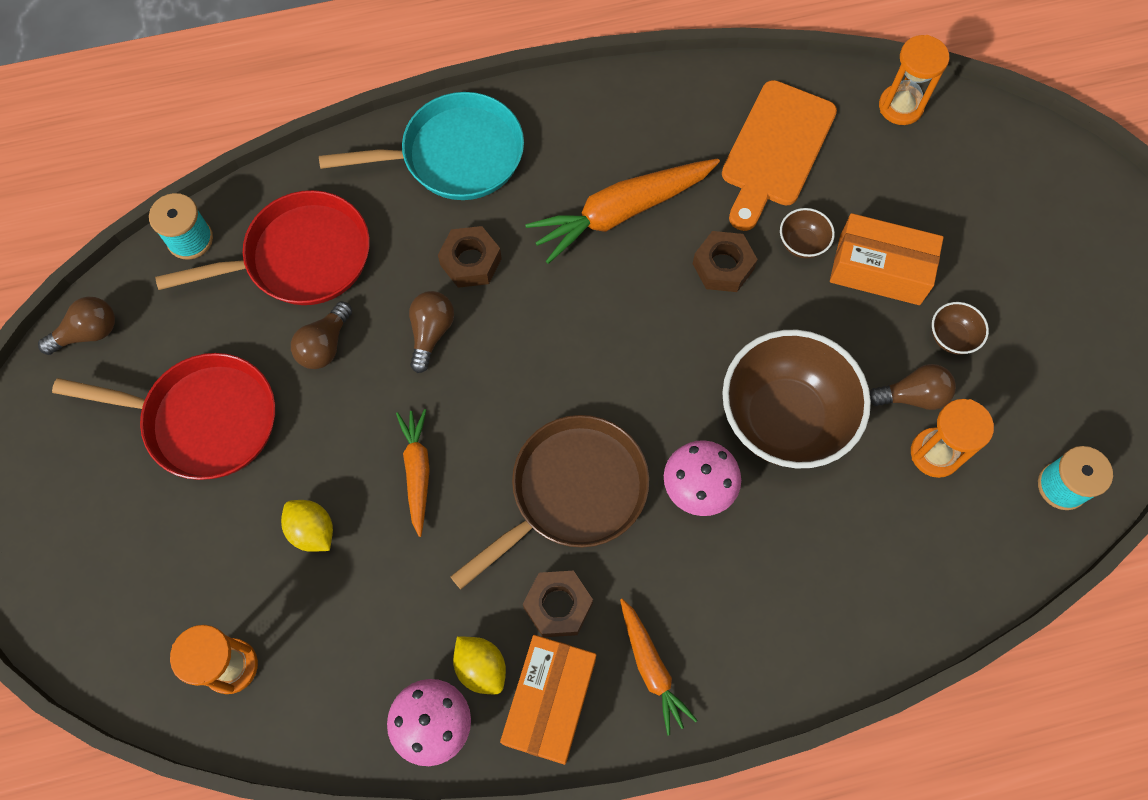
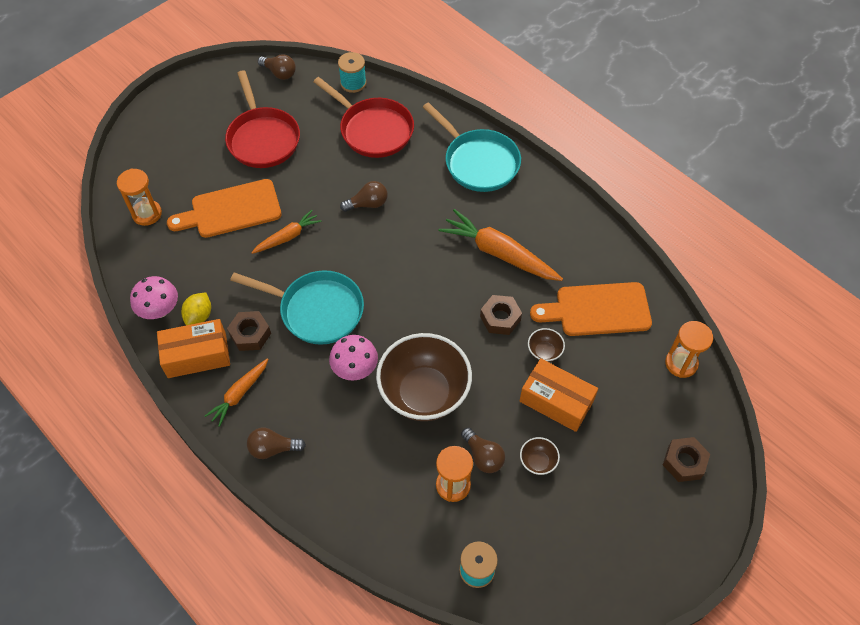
camera: 60 degrees right, 10 degrees down
yellow lemon [281,500,333,552] -> orange cutting board [167,179,282,238]
brown light bulb [291,302,352,369] -> brown light bulb moved to [247,428,306,459]
brown nut [438,226,502,288] -> brown nut moved to [663,437,710,482]
brown pan [450,415,649,589] -> turquoise pan [230,270,364,345]
orange box [830,213,944,305] -> orange box turned 45 degrees counterclockwise [520,358,598,432]

